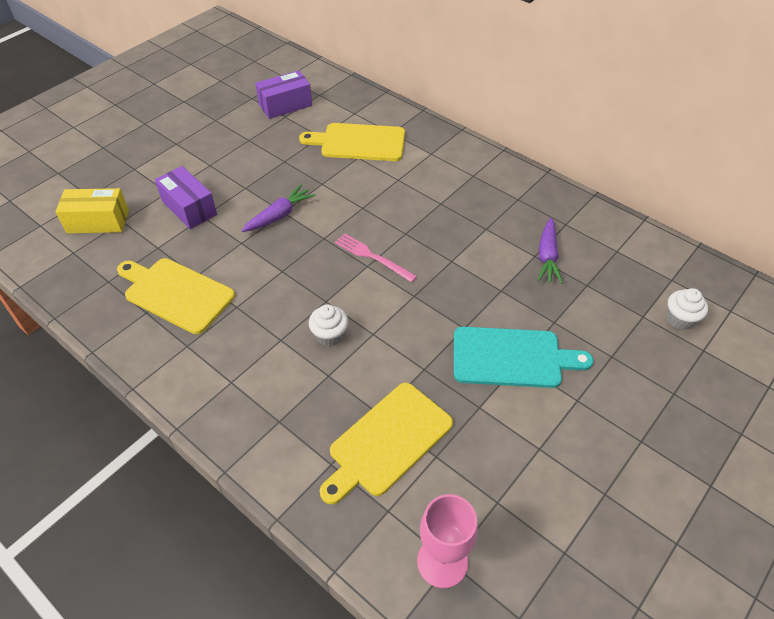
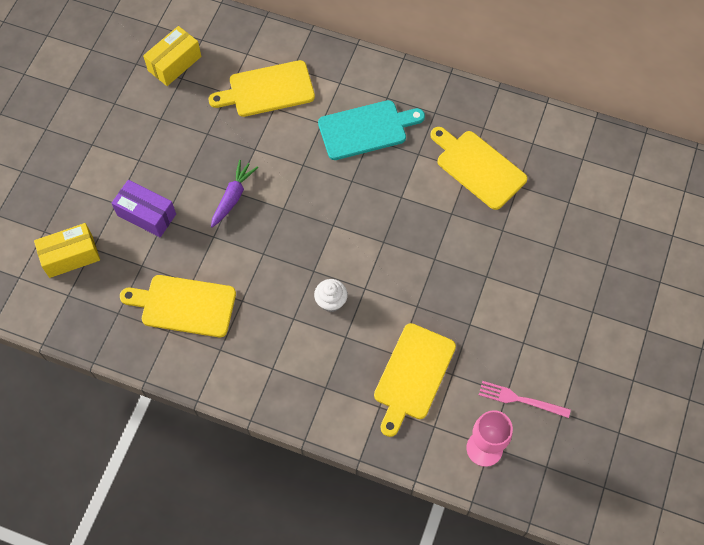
camera: 20 degrees left, 15 degrees up
purple box [255,70,312,119] -> yellow box [143,26,201,86]
pink fork [335,233,417,282] -> pink fork moved to [479,381,571,418]
turquoise cutting board [454,327,593,388] -> turquoise cutting board moved to [318,100,425,160]
purple carrot [537,218,563,284] -> yellow cutting board [430,127,527,210]
white cupcake [667,288,708,330] -> none

